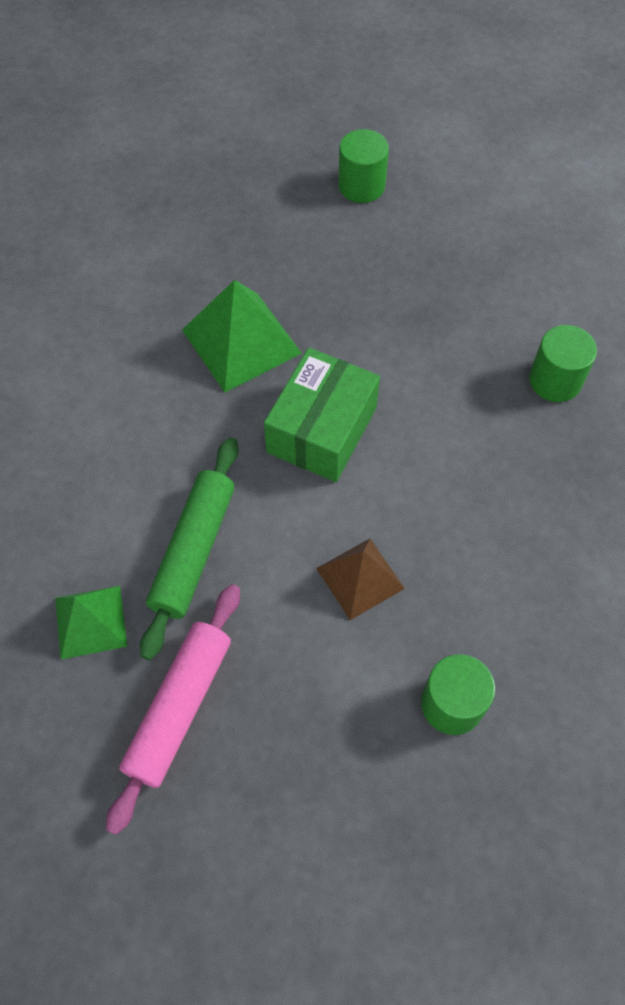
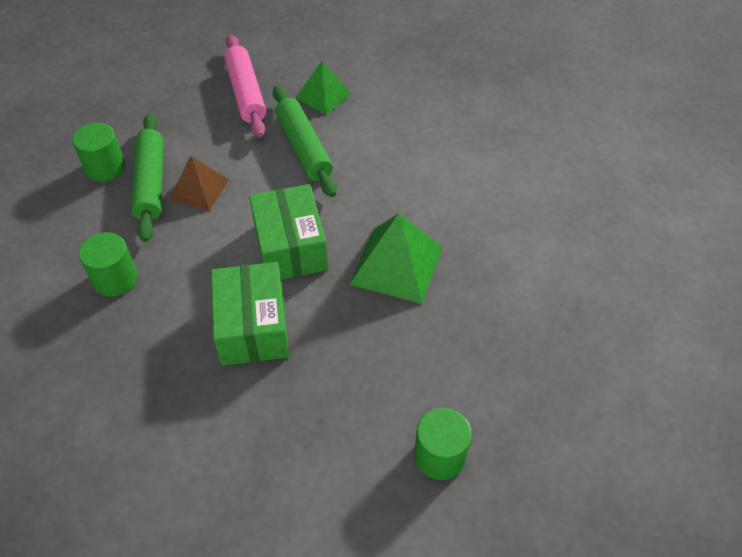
camera: 140 degrees right, 10 degrees down
green cylinder [529,325,597,402] -> green cylinder moved to [79,232,137,297]
none -> green rolling pin [131,114,164,242]
none -> green box [211,262,289,366]

